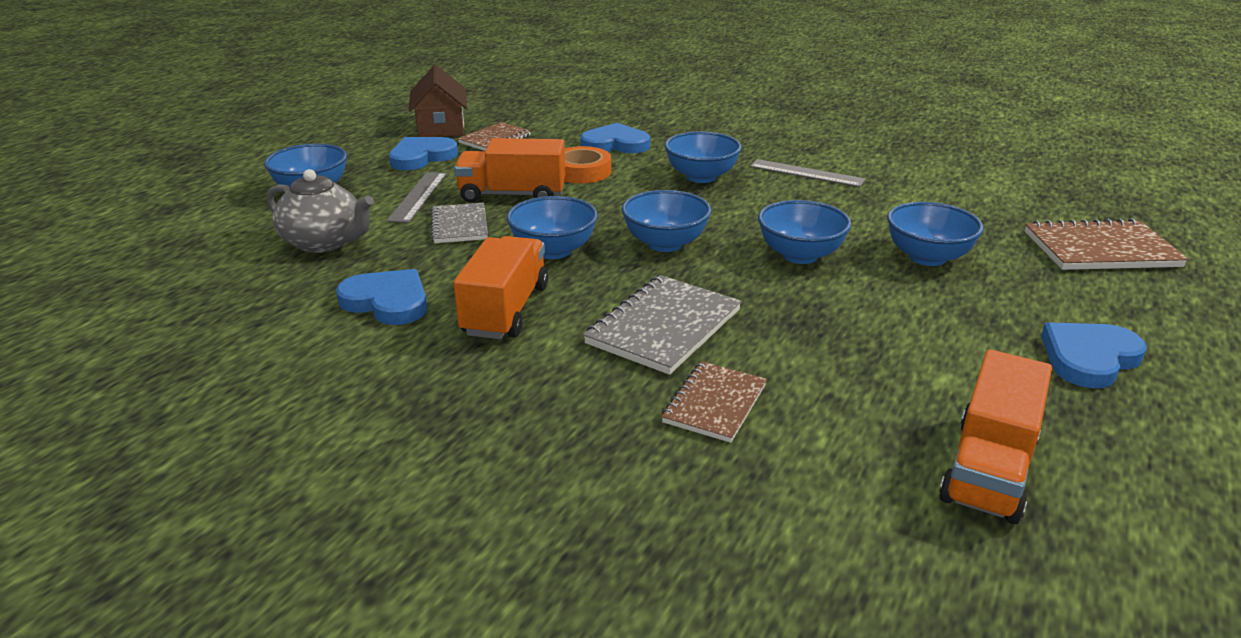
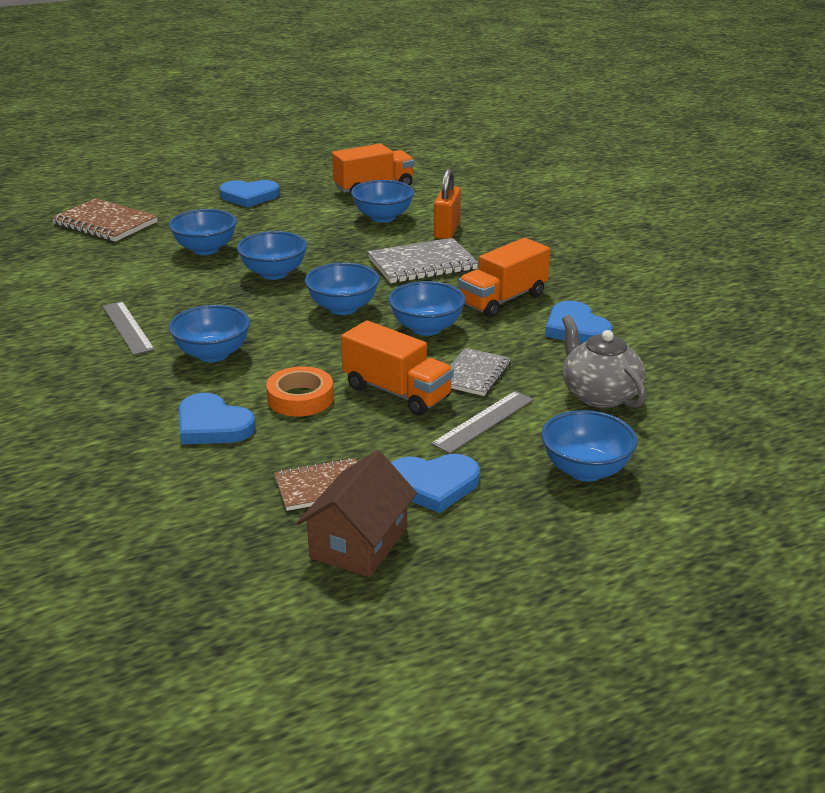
camera: 145 degrees left, 0 degrees up
brown notebook [661,361,767,443] -> orange padlock [434,169,461,239]
none -> blue bowl [351,180,414,223]

